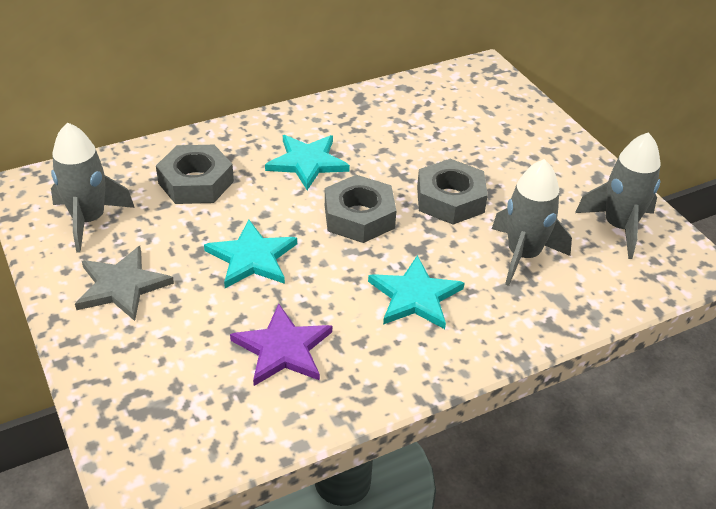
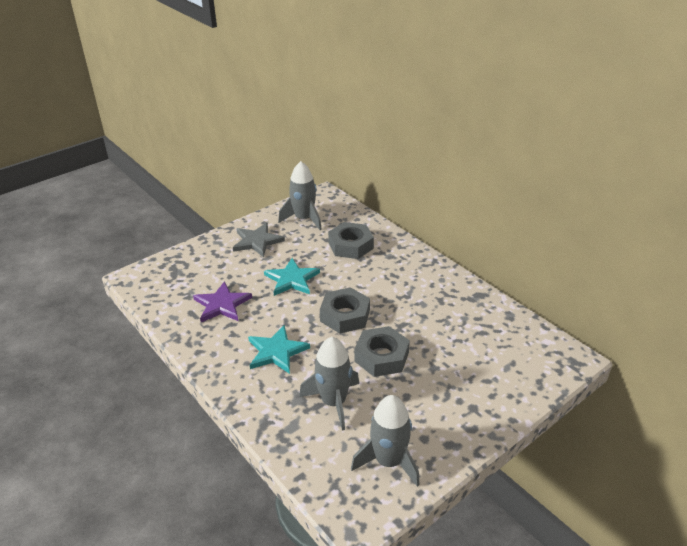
camera: 80 degrees right, 5 degrees down
turquoise star [265,135,350,190] -> none

